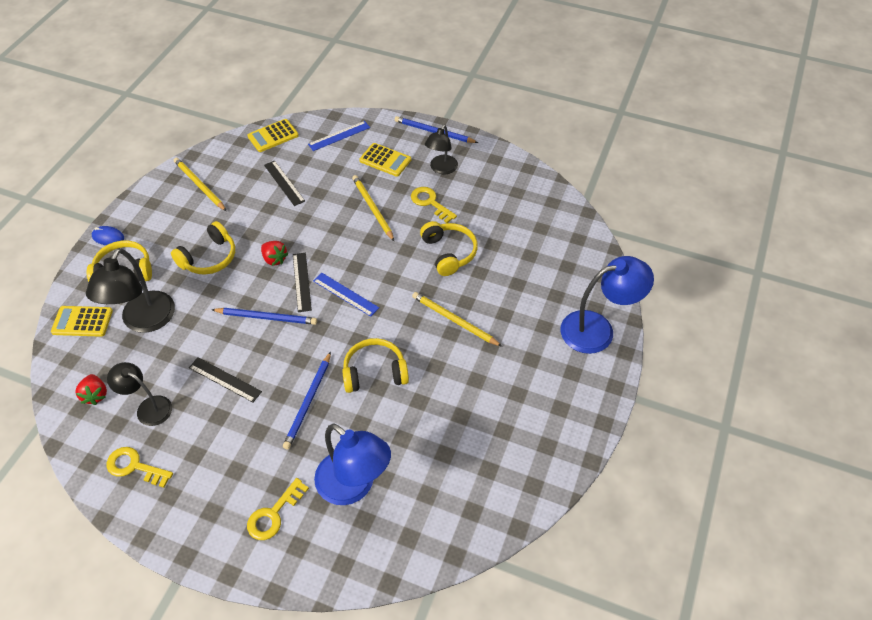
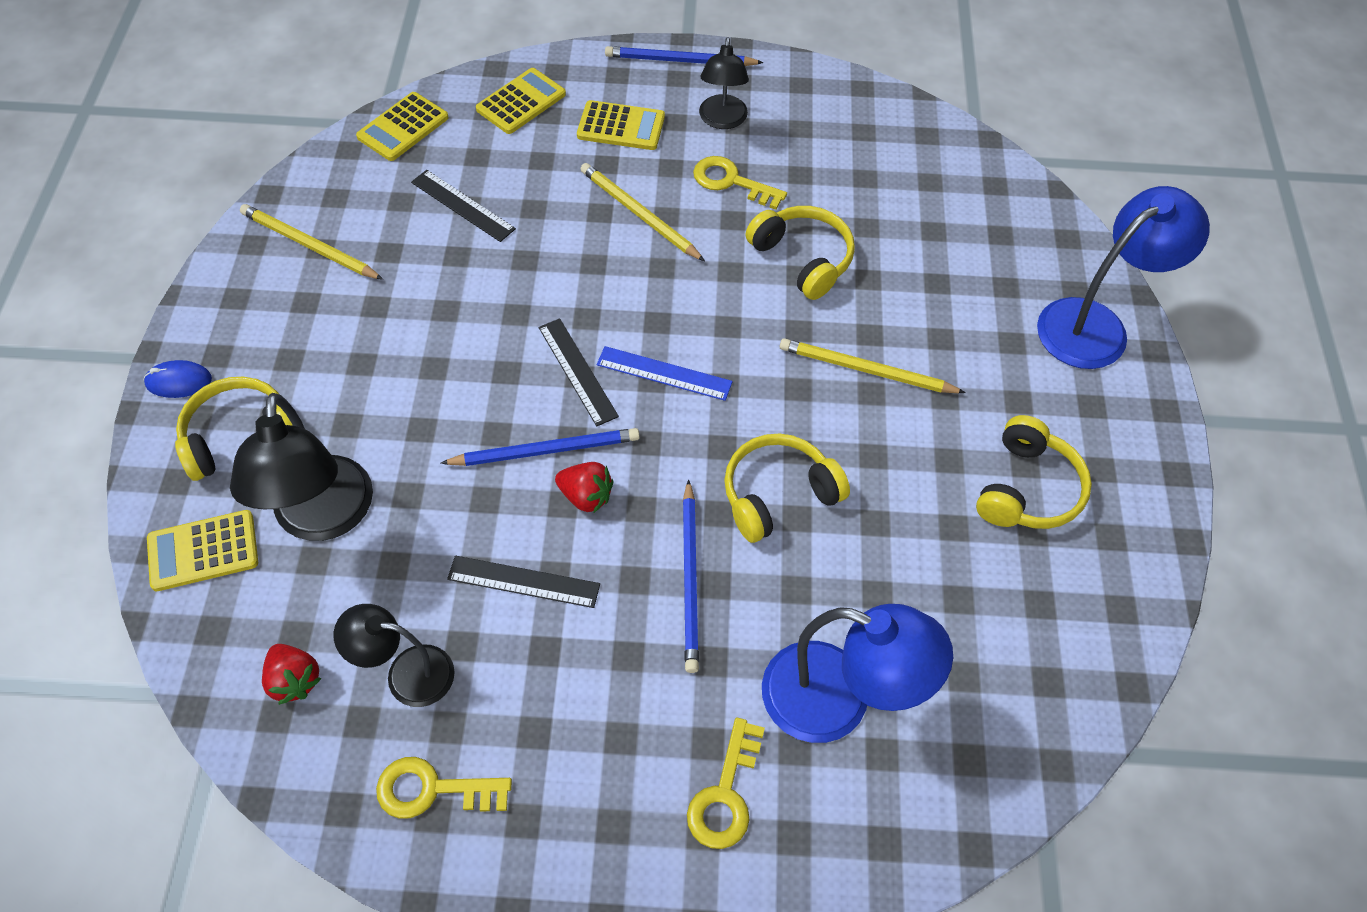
camera: 20 degrees left, 5 degrees up
yellow headphones [171,221,235,275] -> yellow headphones moved to [976,415,1092,529]
red strawberry [261,241,288,266] -> red strawberry moved to [555,462,613,514]
blue ruler [308,121,370,151] -> yellow calculator [476,68,566,134]

